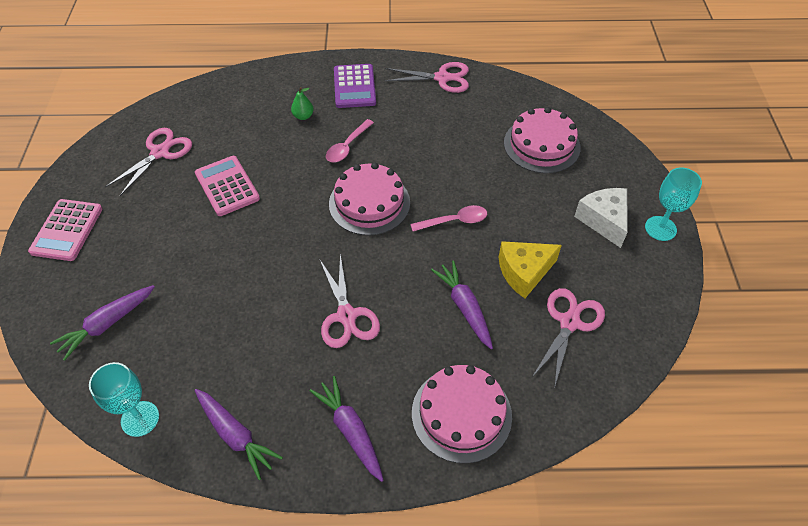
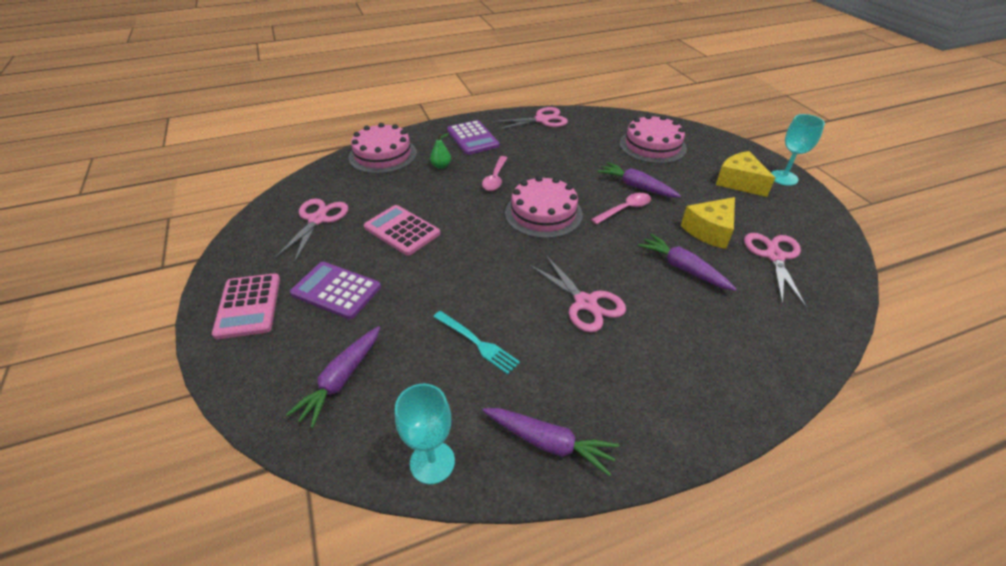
camera: 20 degrees left, 10 degrees down
purple carrot [309,376,384,482] -> purple carrot moved to [597,162,681,198]
pink cake [412,365,512,464] -> pink cake moved to [348,123,417,174]
white cheese [574,188,628,248] -> yellow cheese [716,151,775,197]
none -> purple calculator [290,262,381,319]
none -> turquoise fork [433,311,520,374]

